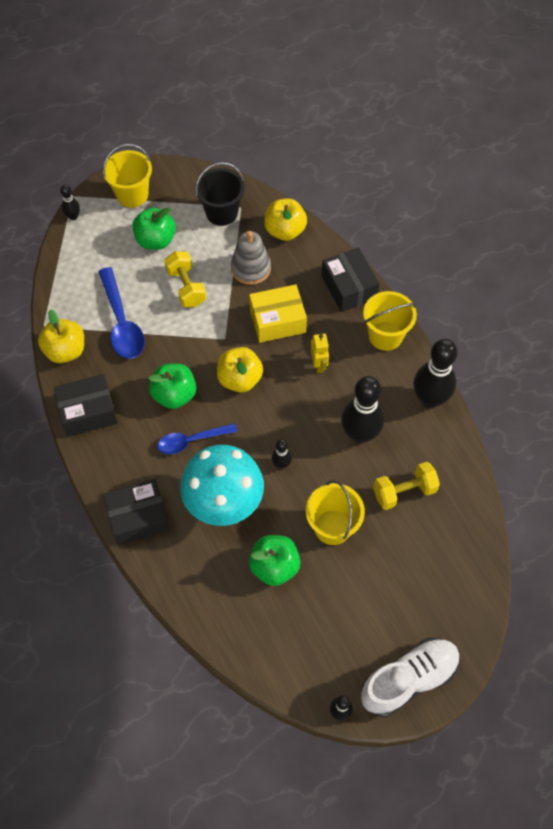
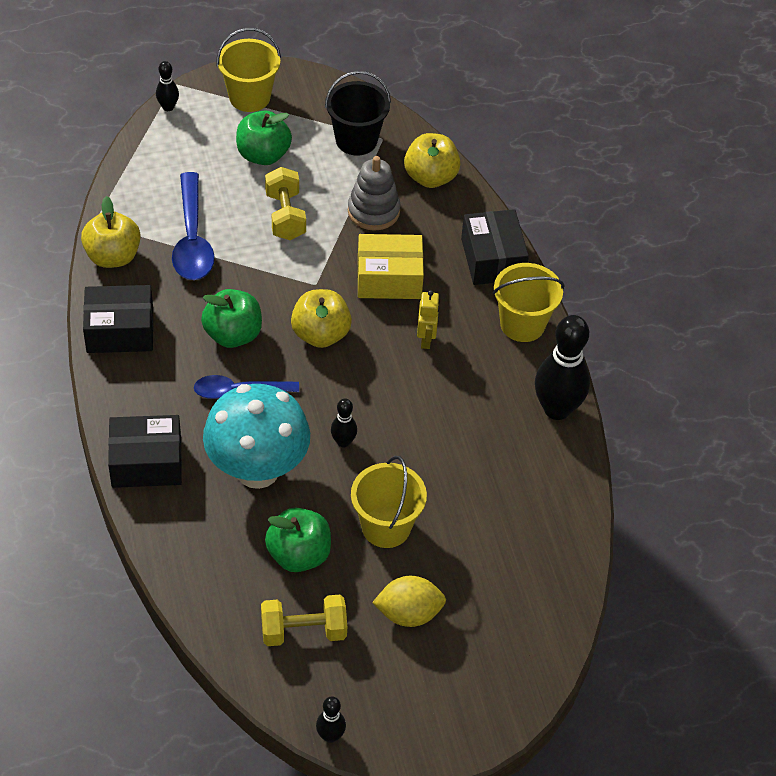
camera: 10 degrees right, 10 degrees down
black bowling pin [341,376,384,444] -> none
white shoe [361,638,460,717] -> none
yellow dumbbell [373,462,440,510] -> yellow dumbbell moved to [261,595,347,646]
none -> yellow lemon [372,576,446,627]

